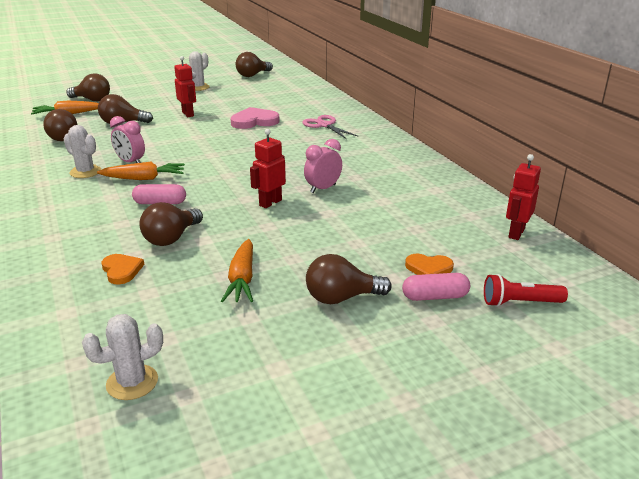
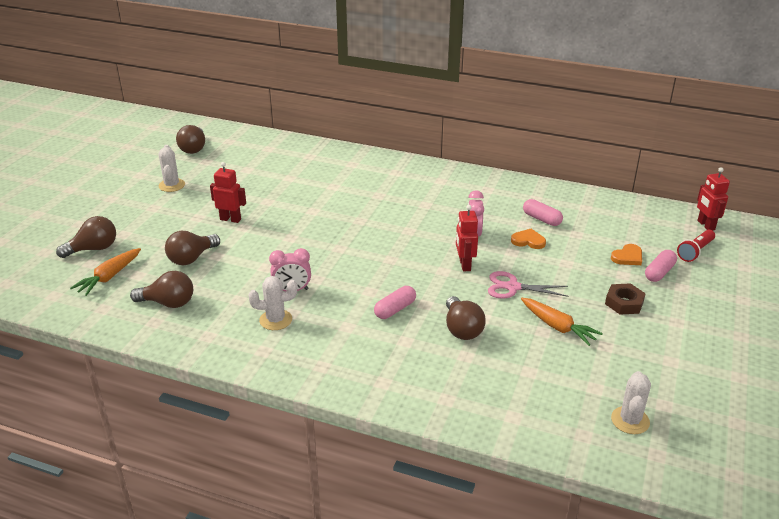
camera: 45 degrees left, 5 degrees up
orange carrot [97,162,185,180] -> none
orange heart [102,254,144,284] -> orange heart moved to [511,229,546,249]
pink heart [231,107,280,129] -> none
pink scissors [302,115,359,139] -> pink scissors moved to [488,271,568,299]
brown light bulb [306,254,392,304] -> brown nut [605,283,646,315]
red robot [506,154,541,240] -> red robot moved to [697,167,730,231]
none -> pink capsule [523,199,563,226]

